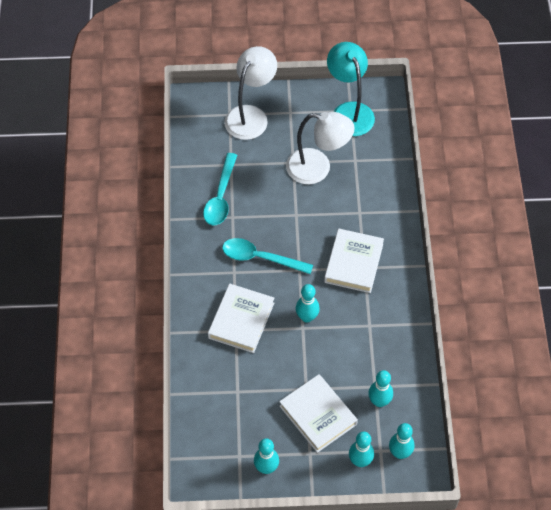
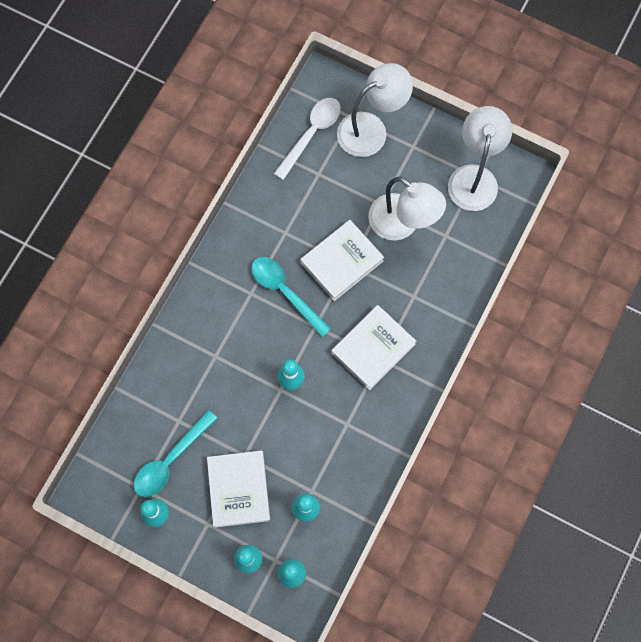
camera: 30 degrees right, 15 degrees up
turquoise spoon [203,153,237,225] -> turquoise spoon moved to [134,410,218,497]
white book [208,283,274,353] -> white book moved to [300,220,384,301]
turquoise lamp [327,42,375,136] -> white lamp [448,106,512,211]
none -> white spoon [274,98,341,180]

